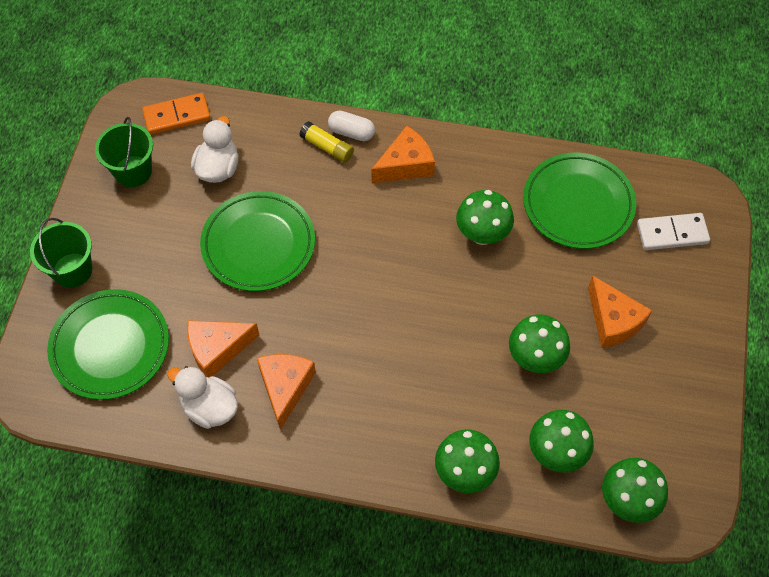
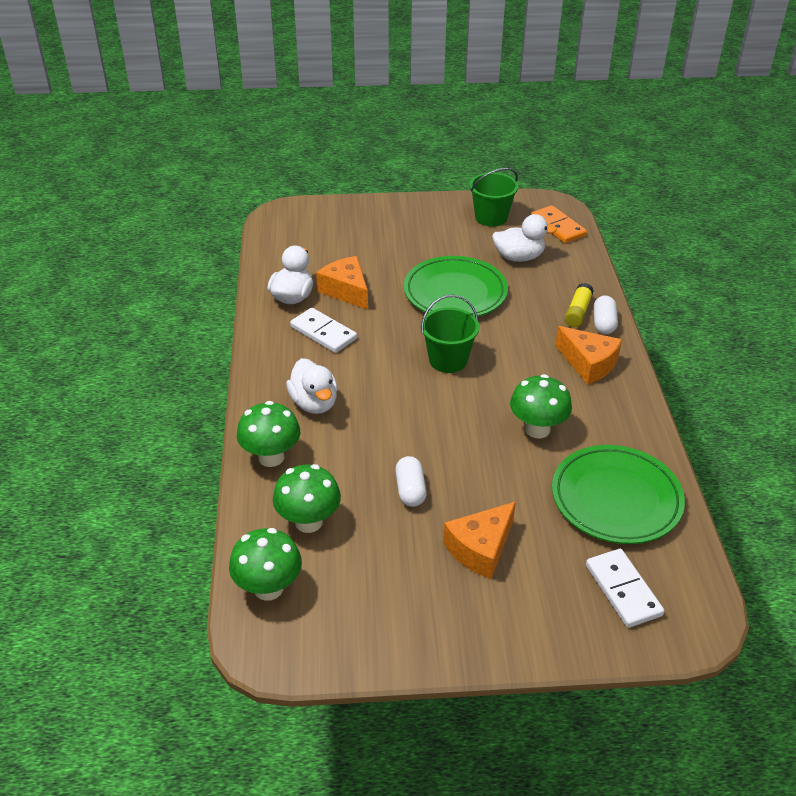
camera: 75 degrees right, 20 degrees down
green bucket [30,218,92,288] -> green bucket moved to [421,295,480,373]
green plate [47,289,169,400] -> none
orange cheese [257,354,316,430] -> white domino [290,308,357,353]
green mushroom [509,314,570,373] -> white capsule [395,456,427,507]
none -> white duck [286,358,338,414]

